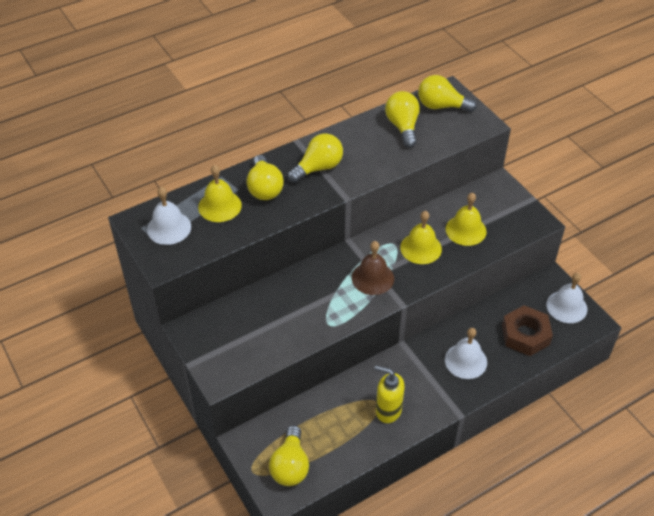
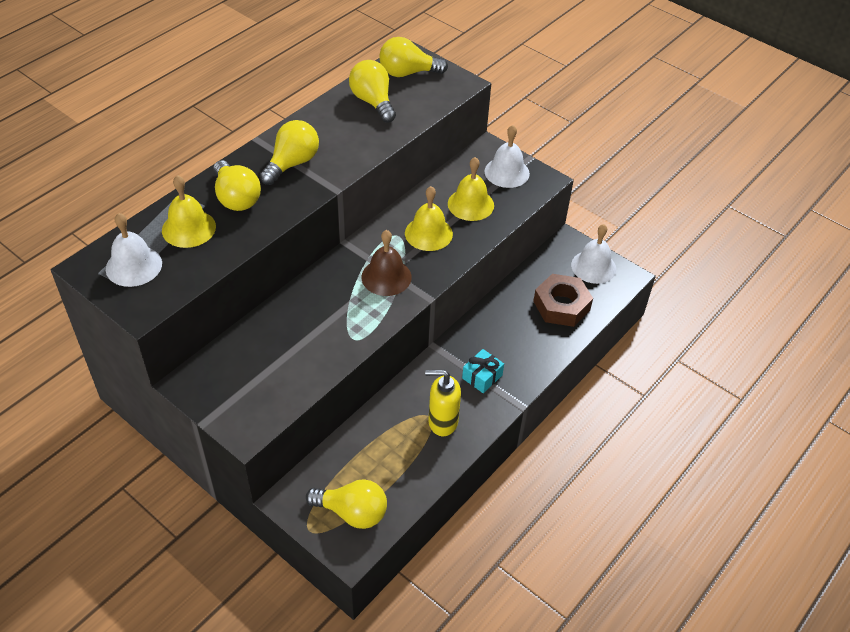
camera: 20 degrees left, 0 degrees up
yellow light bulb [269,425,309,486] -> yellow light bulb turned 60 degrees counterclockwise [306,479,387,529]
white bell [445,328,487,379] -> white bell moved to [484,125,530,188]
none -> turquoise gift [462,349,504,393]

